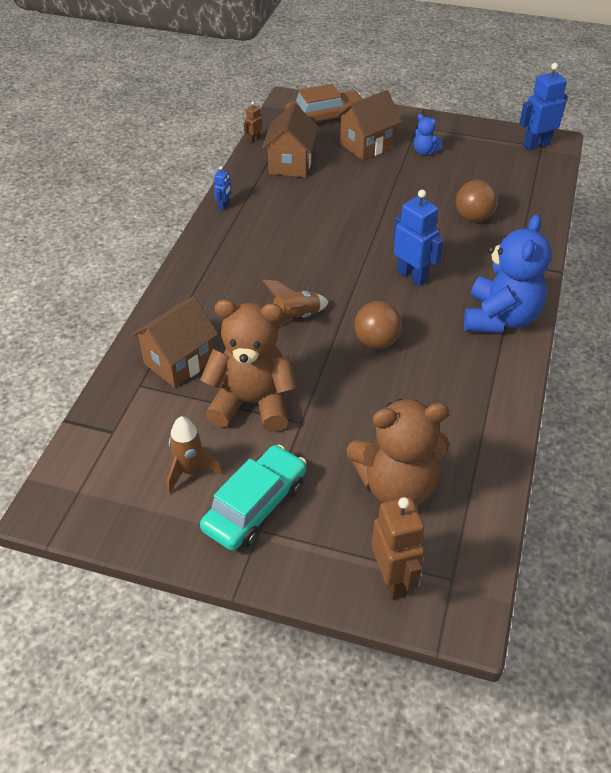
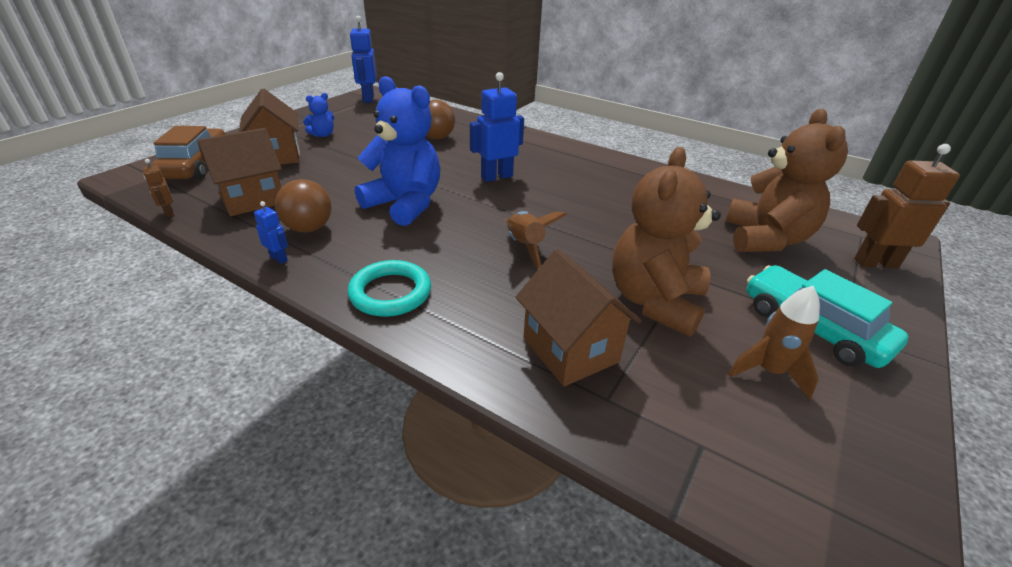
camera: 75 degrees left, 10 degrees down
brown house [262,103,318,178] -> brown house turned 60 degrees counterclockwise [197,128,282,216]
brown ball [354,301,402,349] -> brown ball moved to [275,179,332,233]
blue teddy bear [464,214,551,333] -> blue teddy bear moved to [355,76,440,226]
none -> turquoise ring [348,260,431,317]

